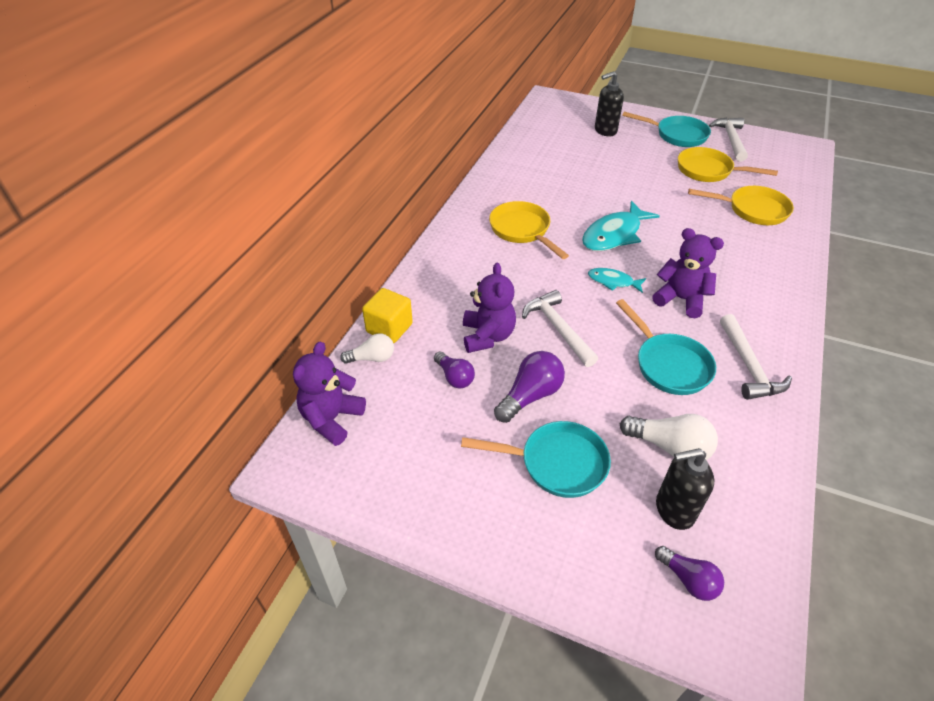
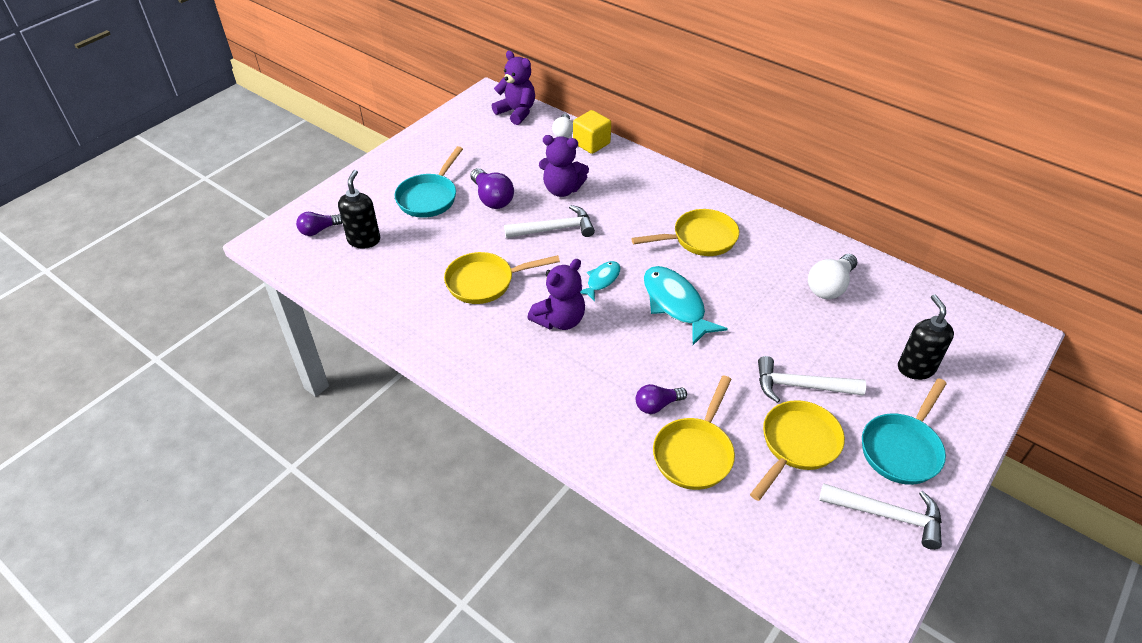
camera: 105 degrees right, 0 degrees up
purple light bulb [434,352,475,388] -> purple light bulb moved to [636,384,687,414]
turquoise pan [616,299,716,395] -> yellow pan [444,252,560,304]
white light bulb [620,414,718,460] -> white light bulb moved to [808,254,857,299]
white hammer [720,314,792,400] -> white hammer moved to [758,356,866,403]

